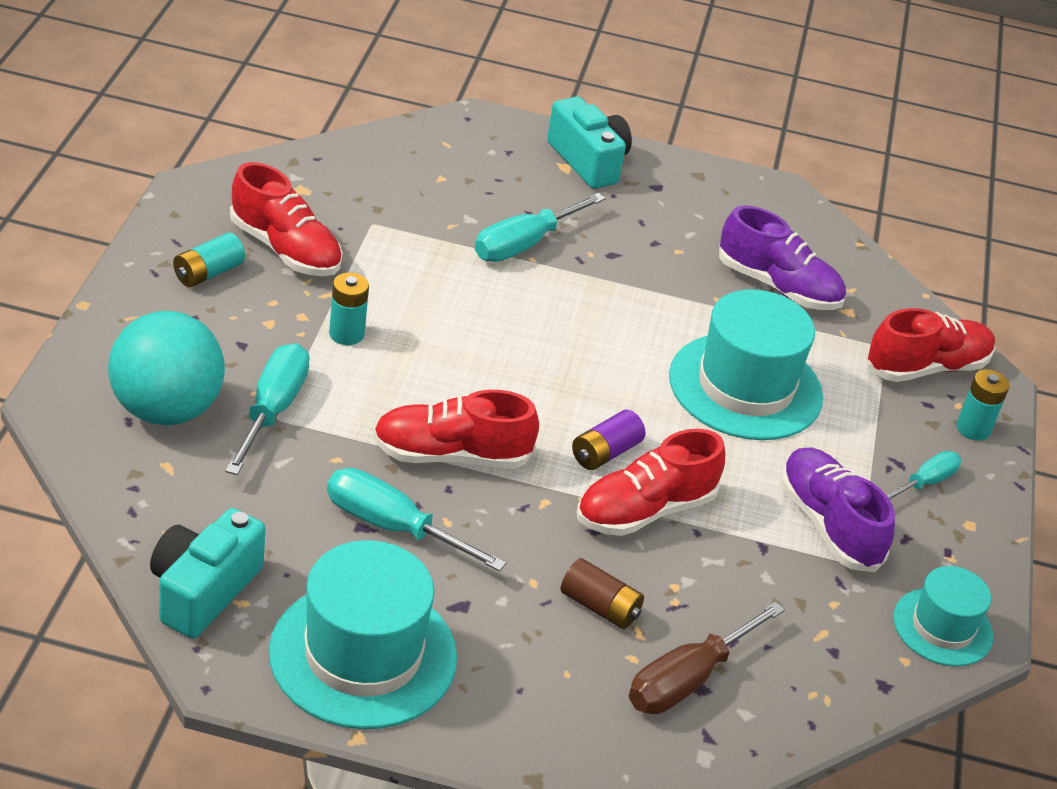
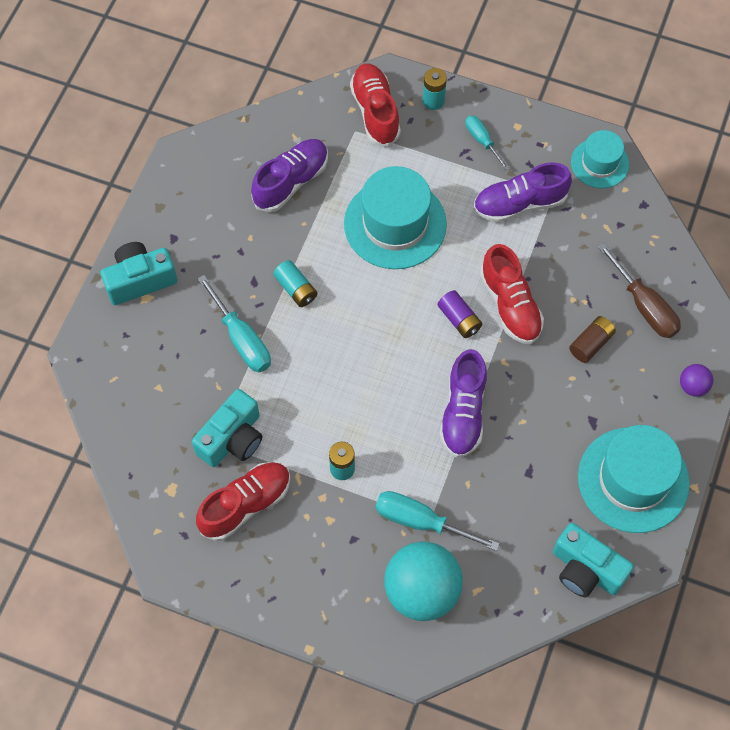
camera: 75 degrees left, 25 degrees up
turquoise battery [173,233,245,287] -> turquoise battery moved to [273,260,317,307]
turquoise screwdriver [327,468,506,571] -> none
red shoe [373,390,539,469] -> purple shoe [440,349,487,458]
none -> turquoise camera [192,389,262,467]
none -> purple ball [680,364,713,397]

